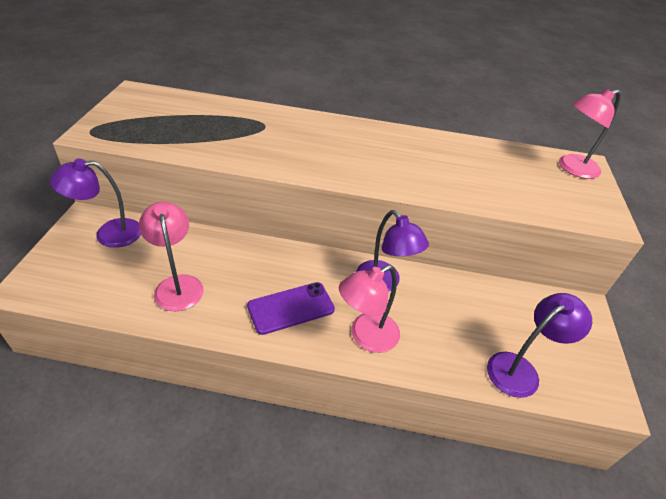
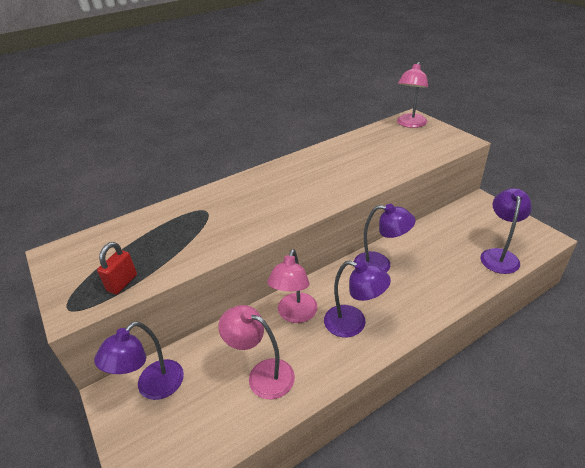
camera: 35 degrees left, 5 degrees down
purple phone [247,282,335,335] -> purple lamp [324,260,391,337]
pink lamp [339,265,400,353] -> pink lamp moved to [267,249,318,323]
none -> red padlock [97,242,137,294]

